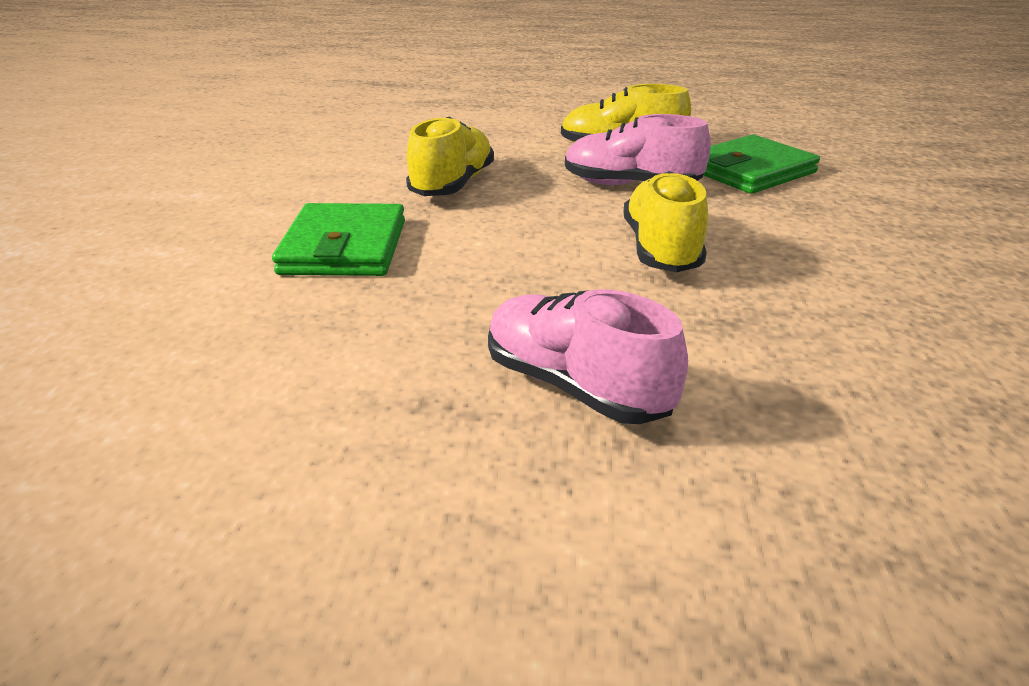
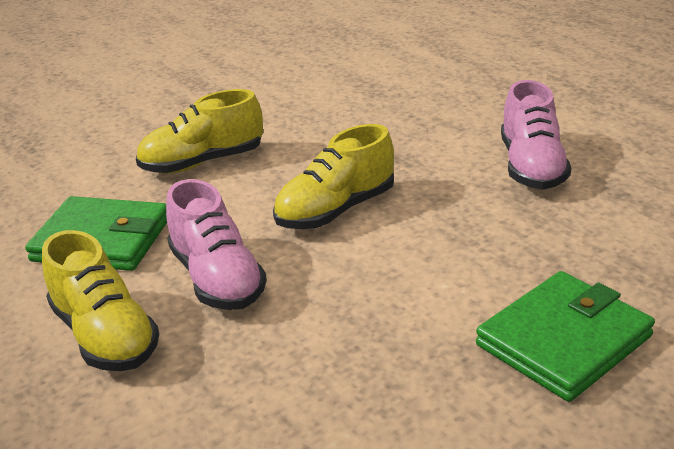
camera: 130 degrees left, 0 degrees up
yellow shoe [406,117,494,196] -> yellow shoe moved to [136,89,263,173]

